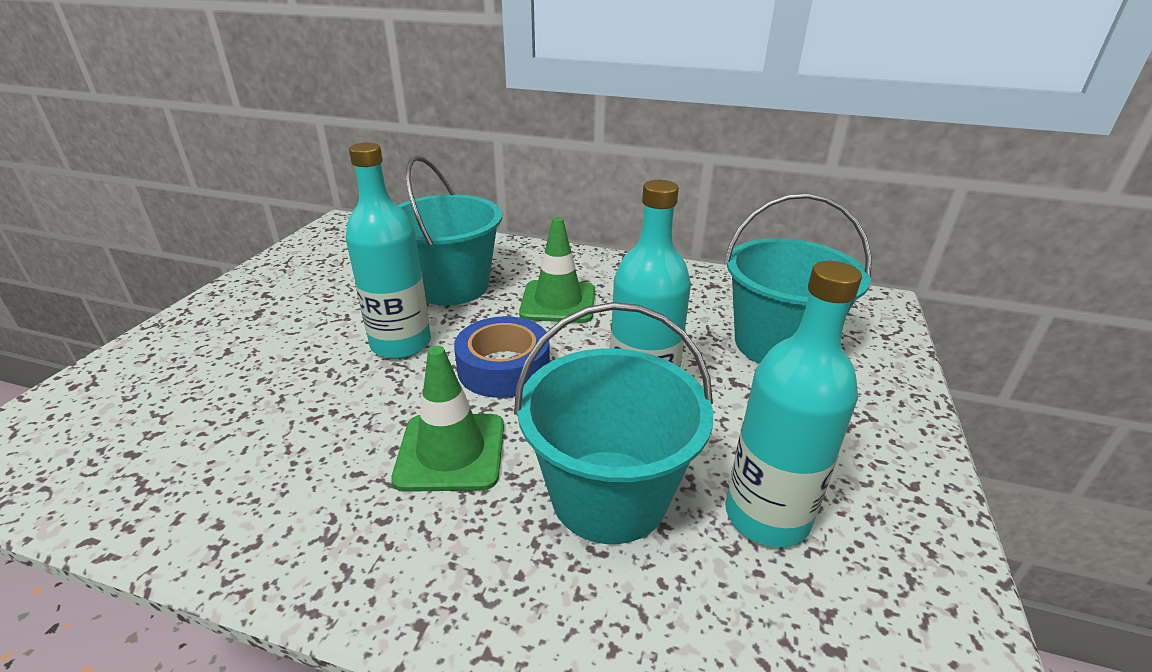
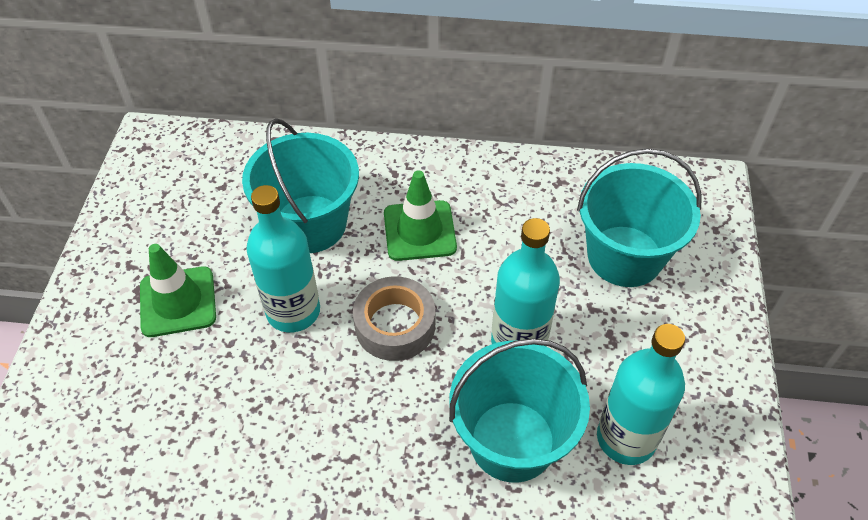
camera: 10 degrees left, 20 degrees up
green traffic cone [391,346,504,492] -> green traffic cone moved to [140,244,216,337]
blue tape [454,316,550,398] -> grey tape [353,276,435,361]

